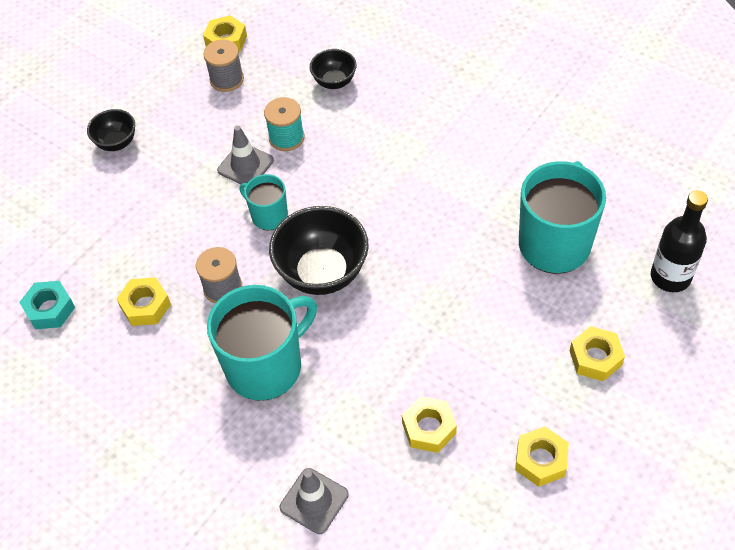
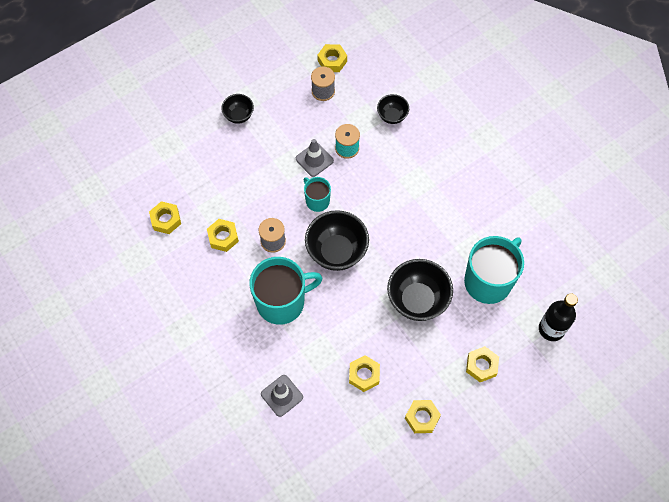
camera: 15 degrees right, 10 degrees up
turquoise nut [19,281,75,329] -> yellow nut [149,201,181,234]
none -> black bowl [387,259,453,321]

